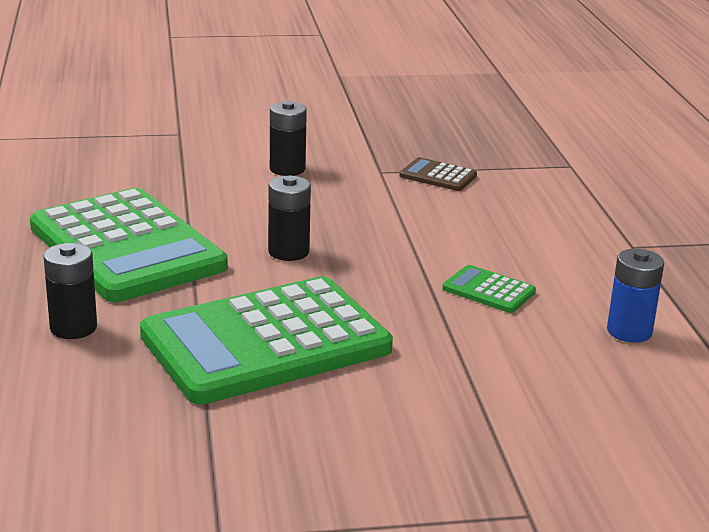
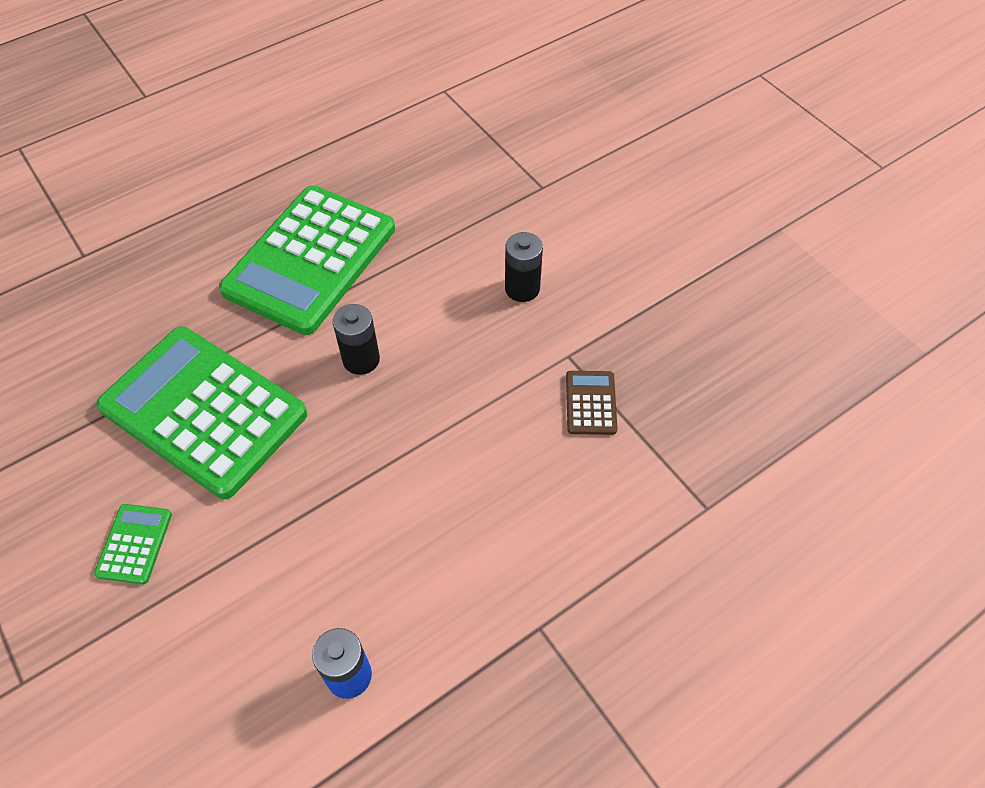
camera: 65 degrees right, 30 degrees up
black battery [43,243,97,339] -> none
green calculator [442,265,536,313] -> green calculator moved to [94,504,172,584]

